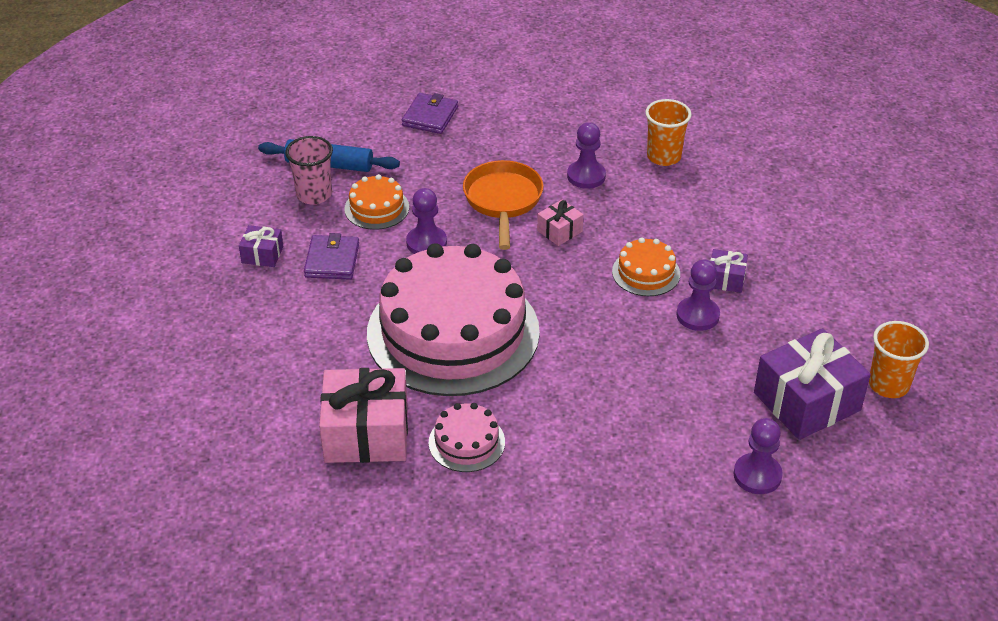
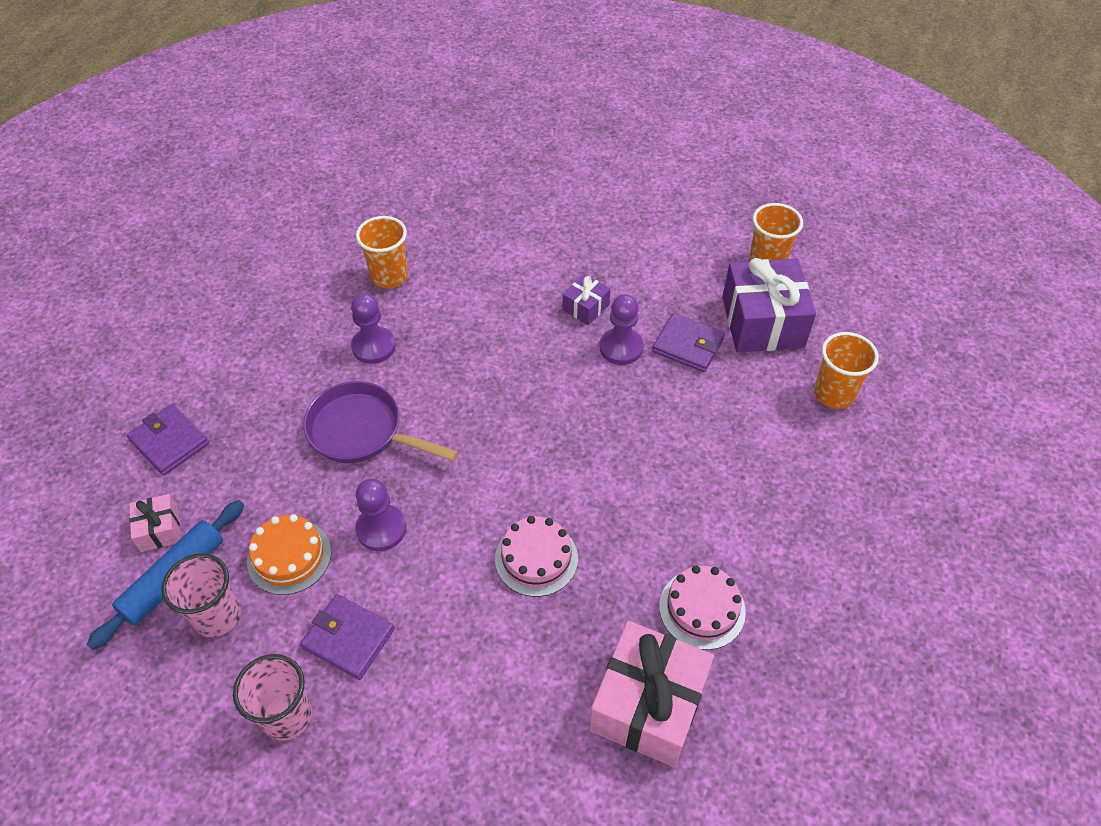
camera: 65 degrees left, 10 degrees up
purple gift [239,225,284,267] -> pink cup [233,654,312,741]
pink cake [367,243,540,396] -> pink cake [495,516,578,597], size x0.41
orange pan [463,160,544,250] -> purple pan [303,381,459,463]
pink gift [537,200,584,246] -> pink gift moved to [129,494,180,552]
orange cake [612,237,680,296] -> none
purple pawn [733,418,783,494] -> orange cup [814,332,879,409]
none -> purple wallet [652,313,725,372]

